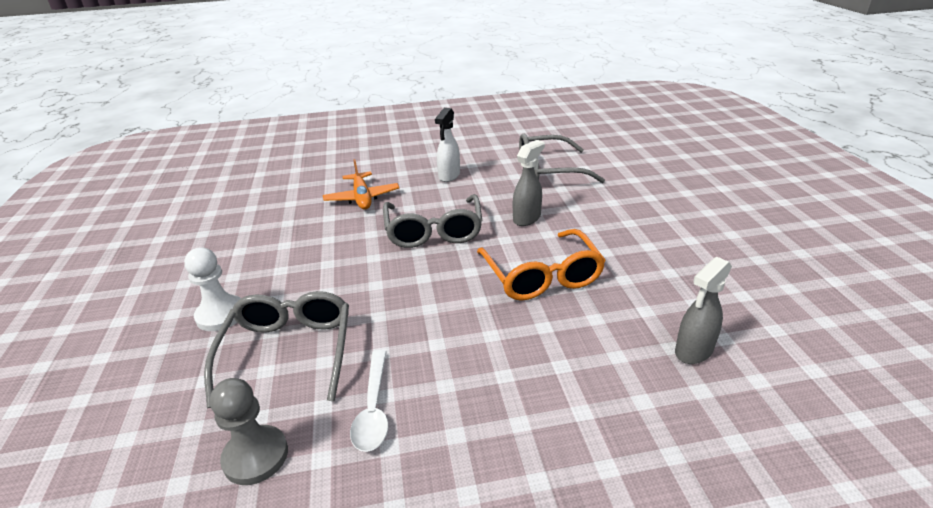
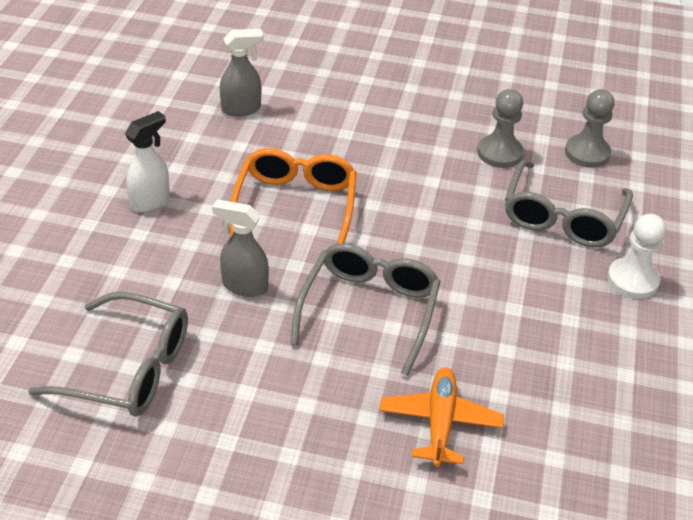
camera: 160 degrees left, 10 degrees up
white spoon [350,350,389,452] -> grey pawn [478,89,524,168]
white spray bottle [435,108,460,182] -> white spray bottle moved to [125,111,170,212]
grey spray bottle [513,140,545,226] -> grey spray bottle turned 45 degrees clockwise [212,199,269,297]

